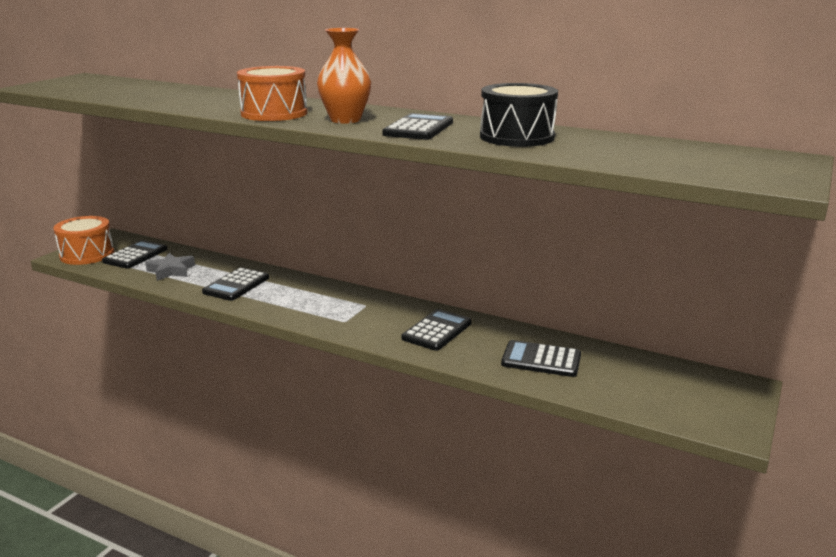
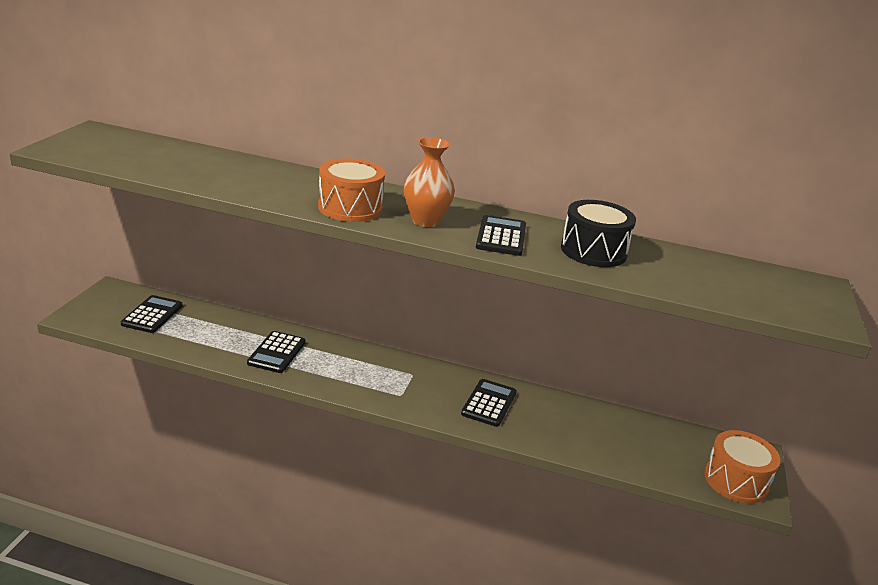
camera: 15 degrees left, 5 degrees up
orange drum [53,216,114,265] -> orange drum moved to [704,430,781,504]
grey star [145,253,195,281] -> none
black calculator [501,340,581,377] -> none

